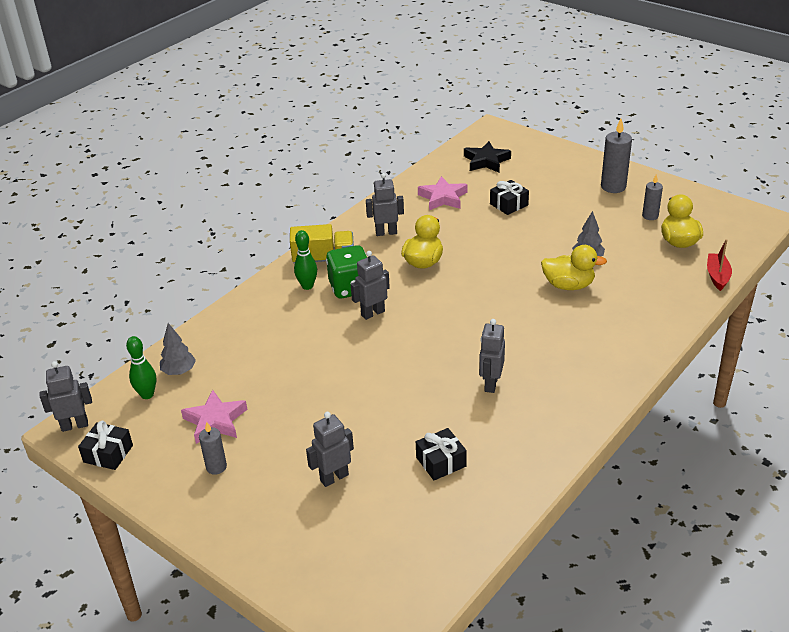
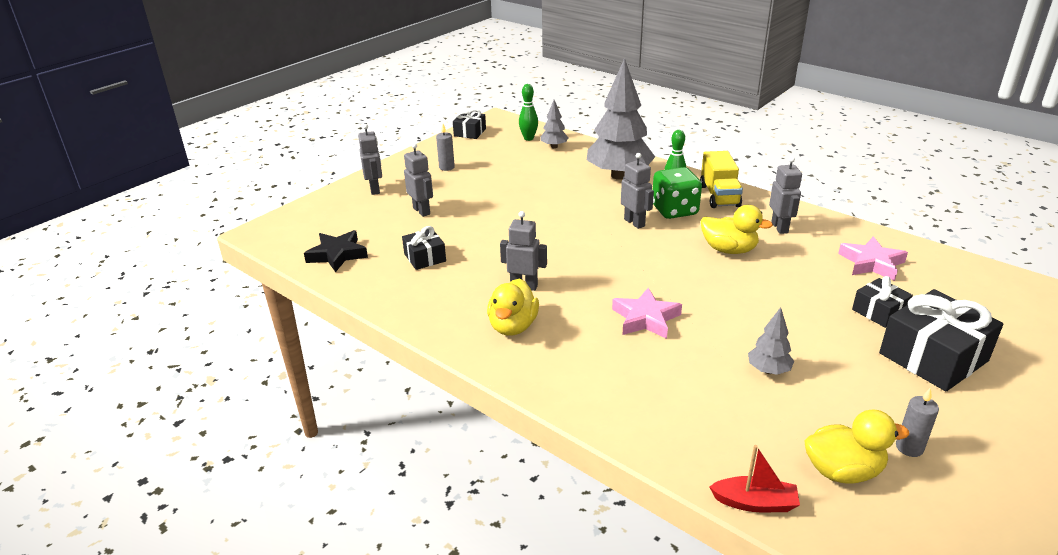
camera: 90 degrees right, 5 degrees down
grey robot [39,361,92,432] -> grey robot moved to [358,124,382,195]
pink star [181,390,247,444] -> pink star moved to [612,288,682,339]
black star [464,141,511,172] -> black star moved to [304,230,368,272]
yellow duck [541,245,607,290] -> yellow duck moved to [487,279,539,336]
grey candle [601,119,632,193] -> none
none -> grey tree [587,58,655,180]
none -> black gift [879,289,1004,391]

